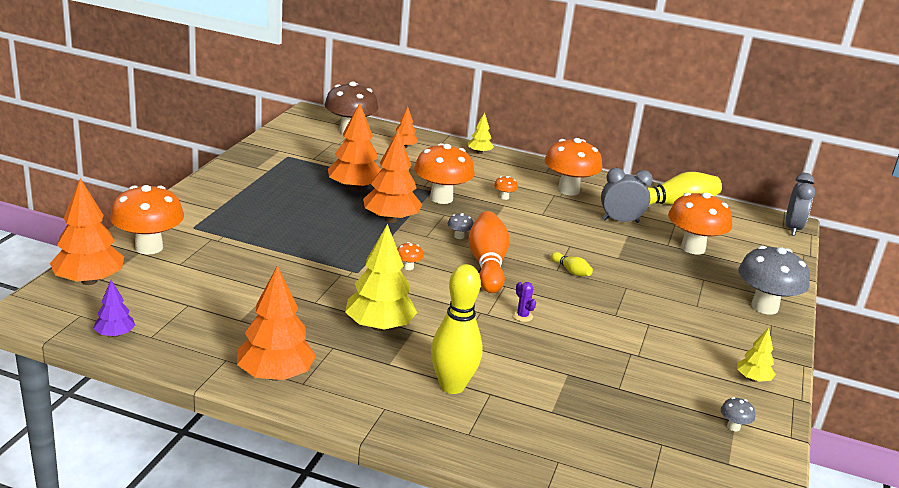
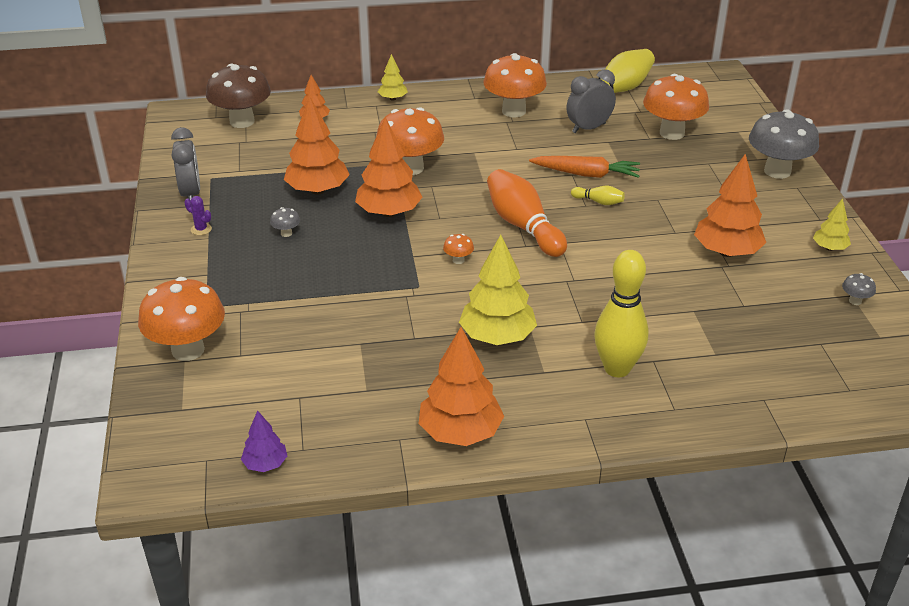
camera: 25 degrees left, 10 degrees up
orange tree [50,178,124,285] -> orange tree moved to [694,154,766,257]
grey mushroom [448,213,473,239] -> grey mushroom moved to [270,207,300,237]
orange mushroom [494,176,518,200] -> none
purple cactus [512,282,536,322] -> purple cactus moved to [184,196,212,235]
grey clock [786,173,815,236] -> grey clock moved to [171,127,200,200]
none -> orange carrot [529,156,640,178]

